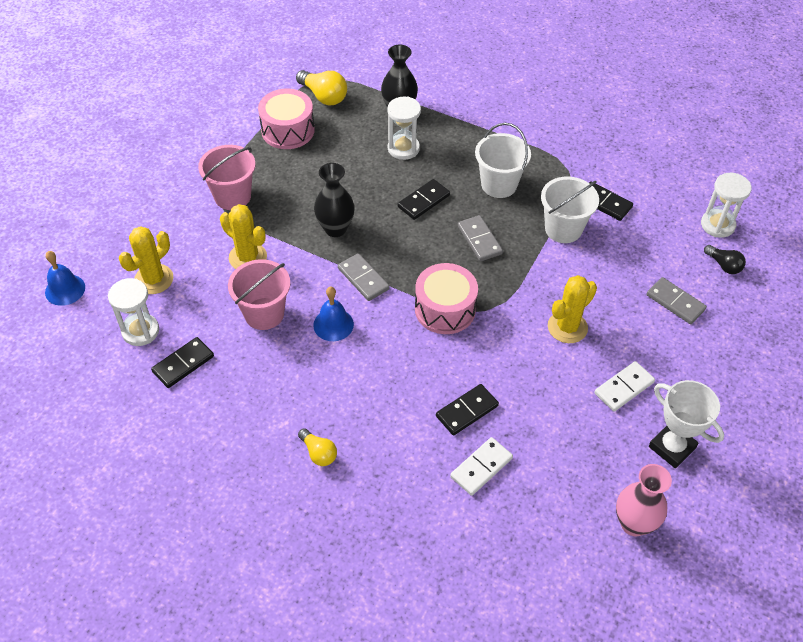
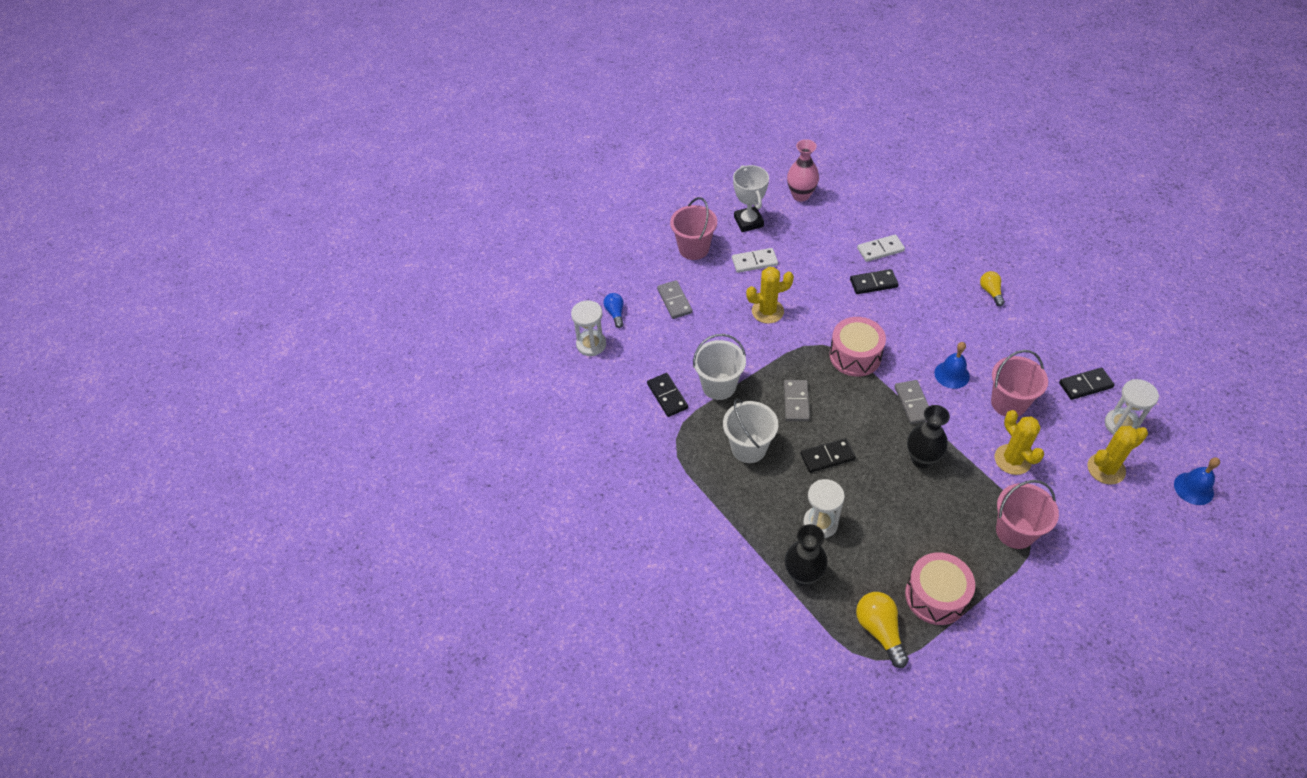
camera: 150 degrees left, 0 degrees up
black light bulb [704,245,746,274] -> blue light bulb [603,293,624,328]
none -> pink bucket [670,197,717,260]

